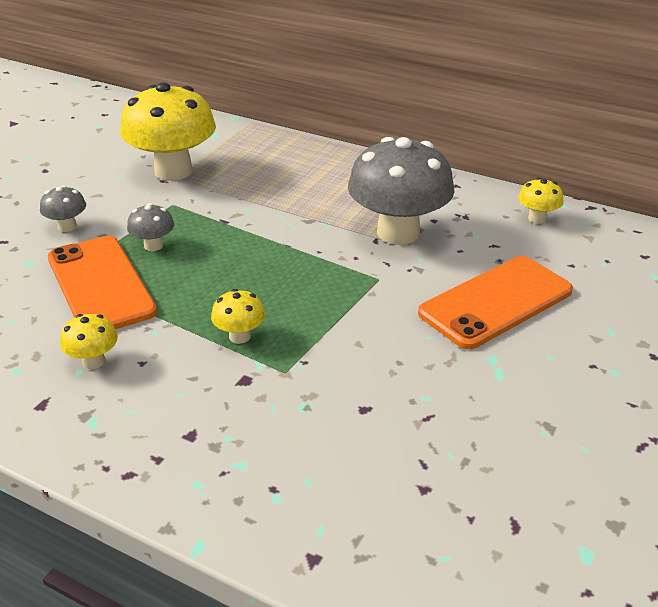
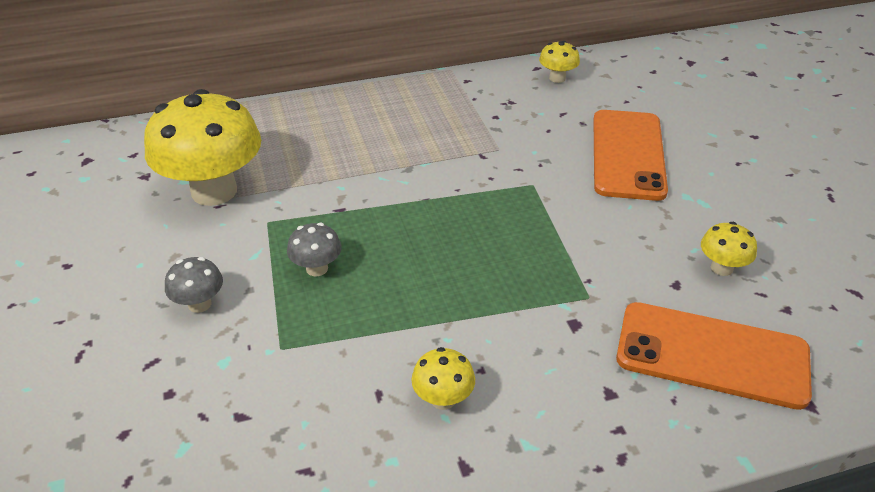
camera: 45 degrees left, 5 degrees up
orange phone [48,236,157,329] -> orange phone moved to [616,302,812,410]
yellow mushroom [211,289,265,344] -> yellow mushroom moved to [701,222,757,276]
grey mushroom [348,137,454,245] -> none

